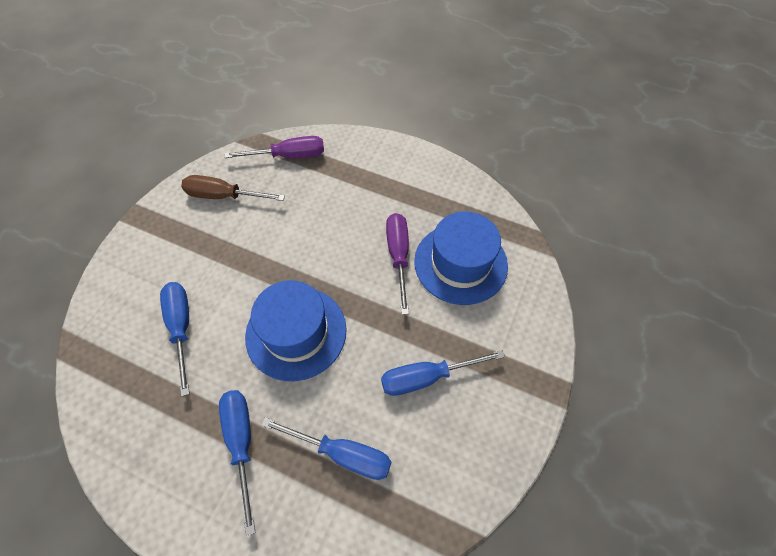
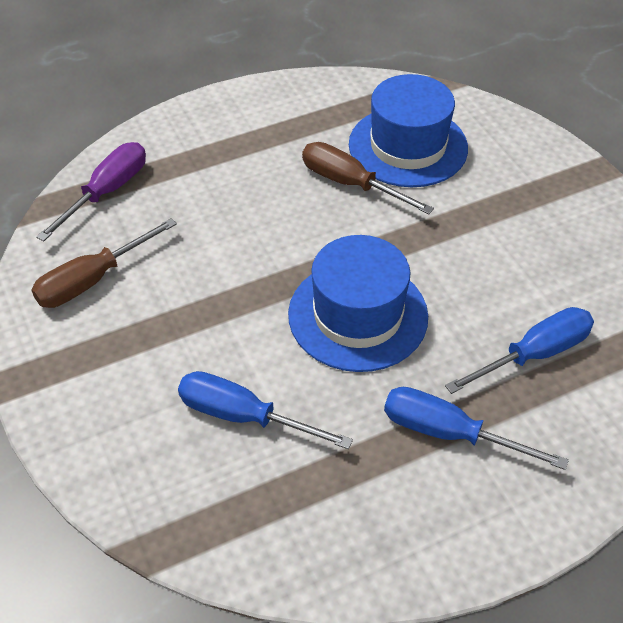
camera: 50 degrees left, 10 degrees down
blue screwdriver [381,350,505,396] -> none
purple screwdriver [386,213,409,315] -> brown screwdriver [302,142,434,214]

